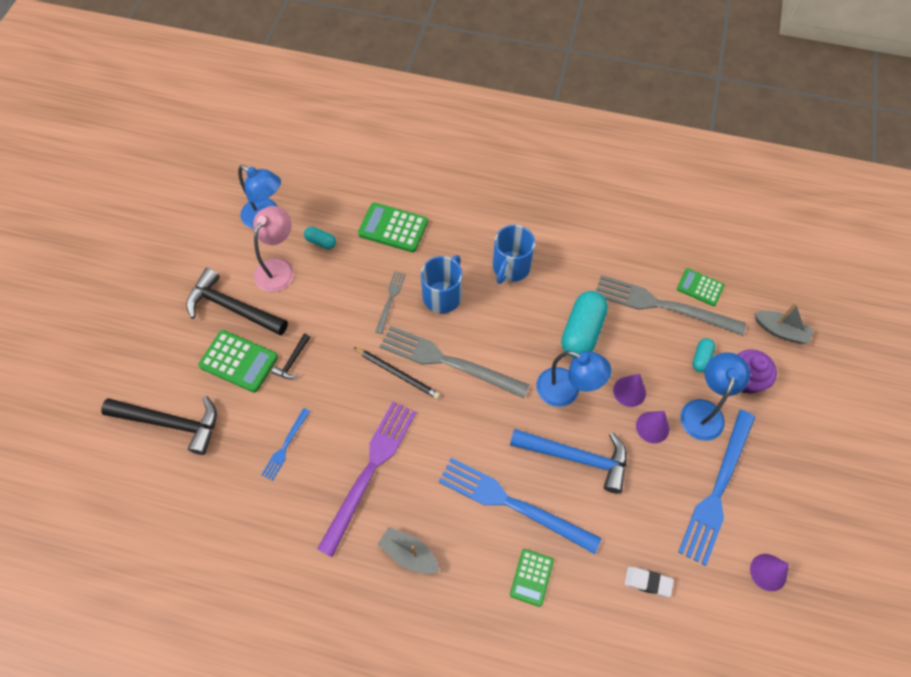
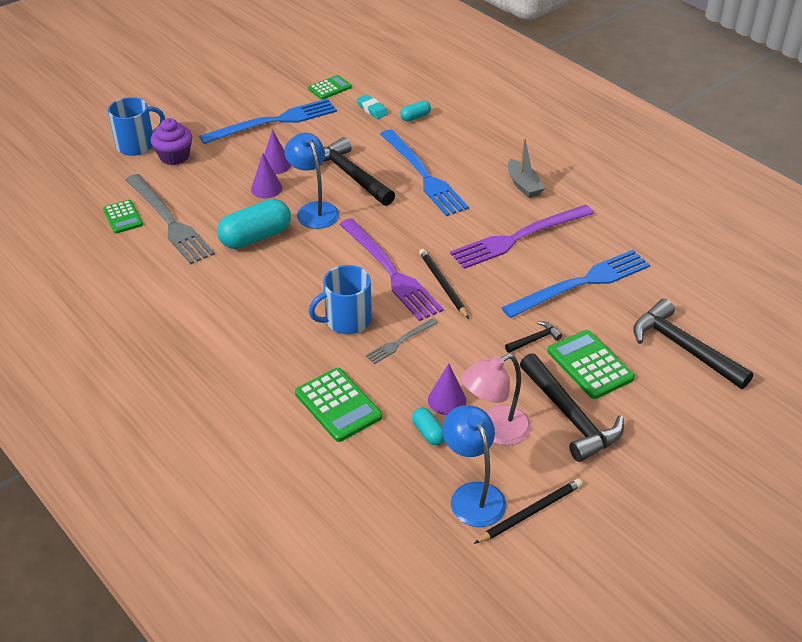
camera: 145 degrees left, 20 degrees down
blue fork [261,408,310,481] -> blue fork [501,250,650,318], size x2.07
grey fork [379,326,530,398] -> purple fork [339,218,443,321]
blue mug [493,225,535,284] -> blue mug moved to [108,97,165,156]
blue hammer [510,429,627,494] -> black hammer [323,137,395,206]
green calculator [510,549,554,607] -> green calculator moved to [308,75,352,100]
white eraser [625,567,674,597] -> turquoise eraser [356,94,388,119]
blue lamp [680,352,750,441] -> none
turquoise capsule [692,338,715,372] -> turquoise capsule moved to [400,101,431,121]
purple cone [750,554,789,591] -> purple cone moved to [428,363,466,415]
grey boat [754,303,814,344] -> none
none -> black pencil [474,479,582,544]

